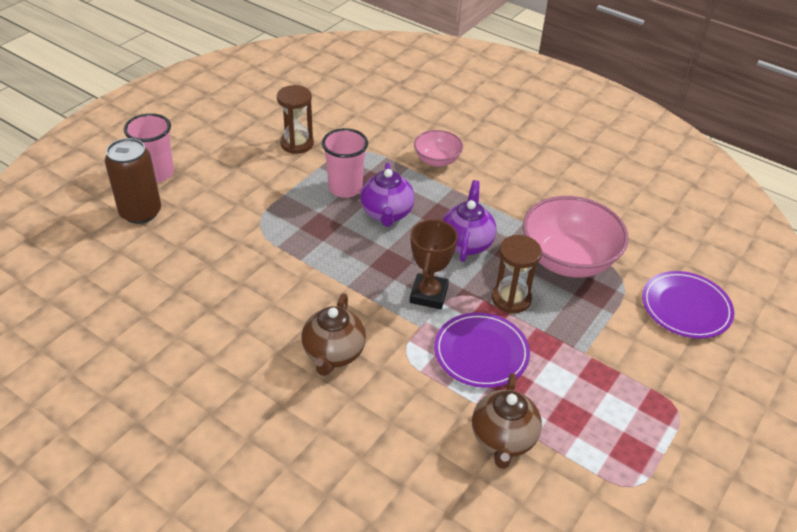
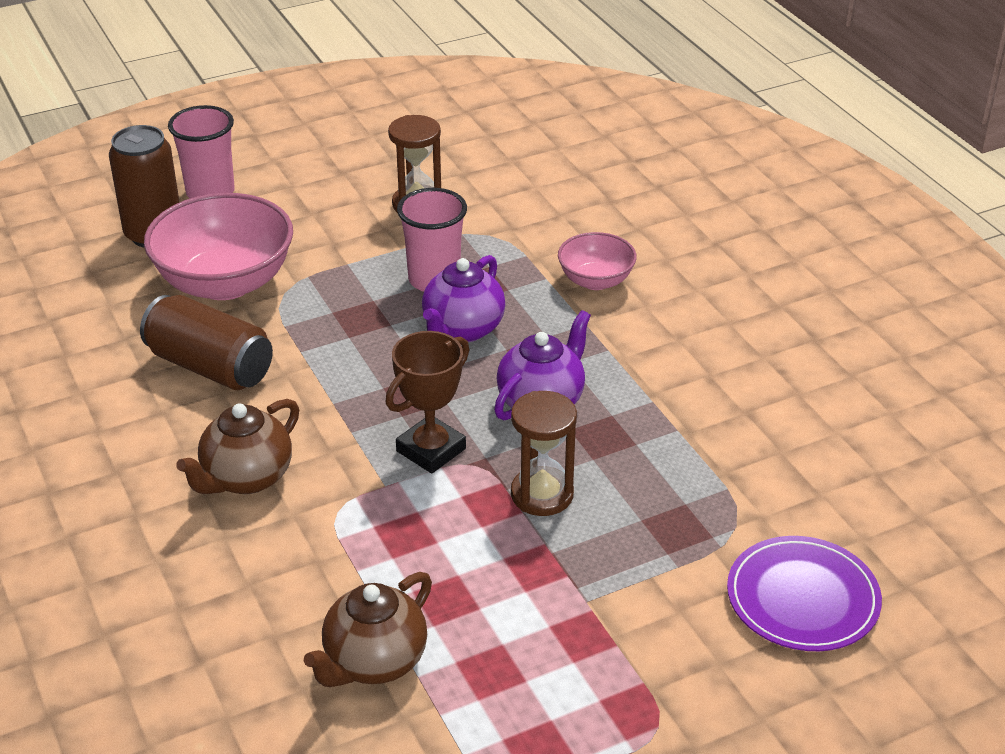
camera: 30 degrees right, 5 degrees down
purple plate [434,312,530,388] -> none
pink bowl [523,196,629,278] -> pink bowl moved to [144,193,293,300]
none -> brown can [140,295,273,390]

